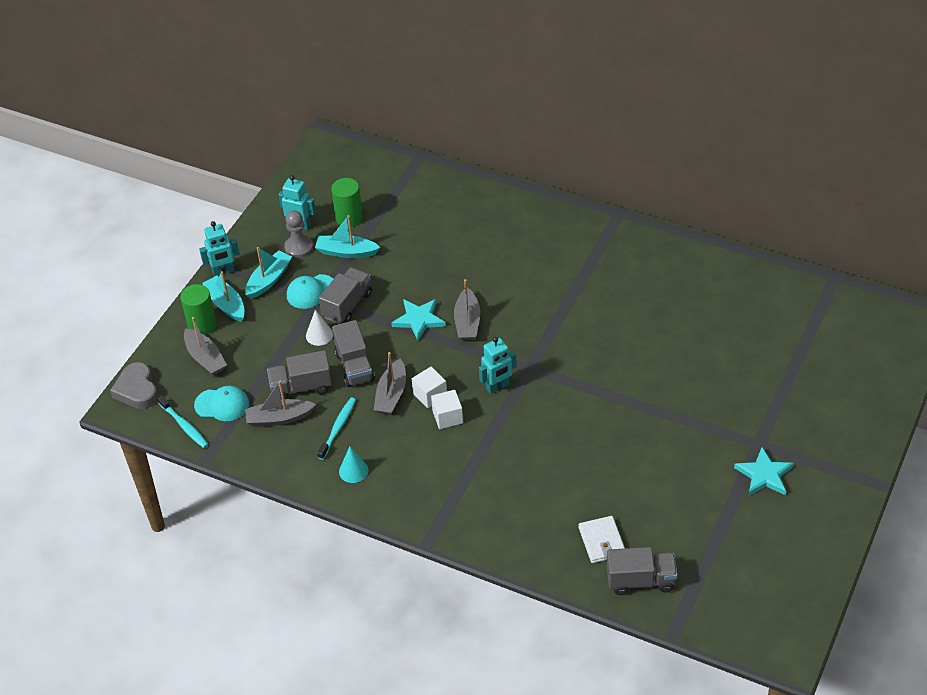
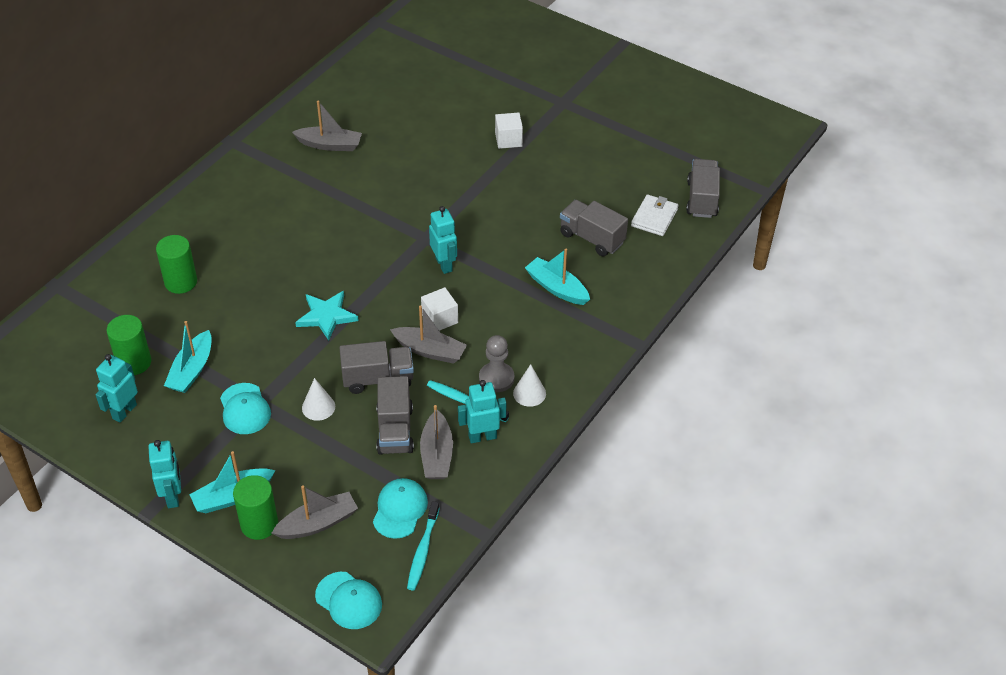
camera: 85 degrees left, 0 degrees up
grey heart [110,362,158,409] -> turquoise cap [315,572,382,629]
turquoise toothbrush [157,395,208,448] -> turquoise toothbrush turned 135 degrees clockwise [407,501,439,590]
turquoise boat [245,247,292,299] -> turquoise boat moved to [525,249,590,305]
grey pawn [284,211,313,258] -> grey pawn moved to [479,335,514,392]
grey truck [319,267,372,324] -> grey truck moved to [560,200,628,256]
turquoise cone [339,446,369,483] -> white cone [513,364,546,407]
white cube [431,390,463,429] -> white cube moved to [495,112,523,149]
grey boat [454,279,480,340] -> grey boat moved to [292,101,362,151]
white wallet [579,516,625,563] -> white wallet turned 60 degrees counterclockwise [631,194,679,236]
turquoise star [734,447,794,495] -> none
none -> green cylinder [156,235,197,294]
none -> turquoise robot [458,380,506,443]

